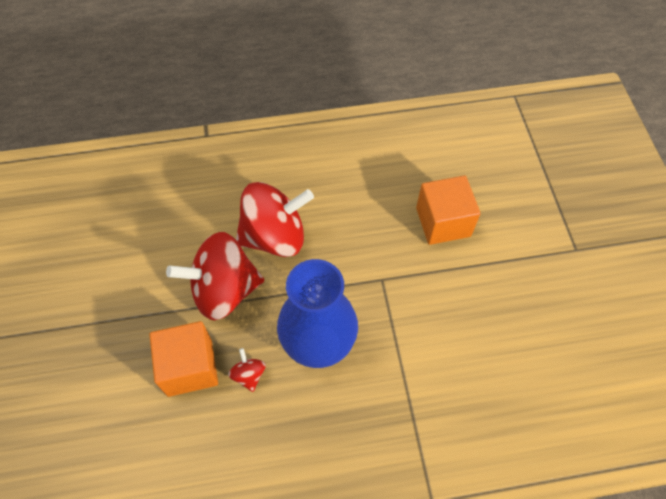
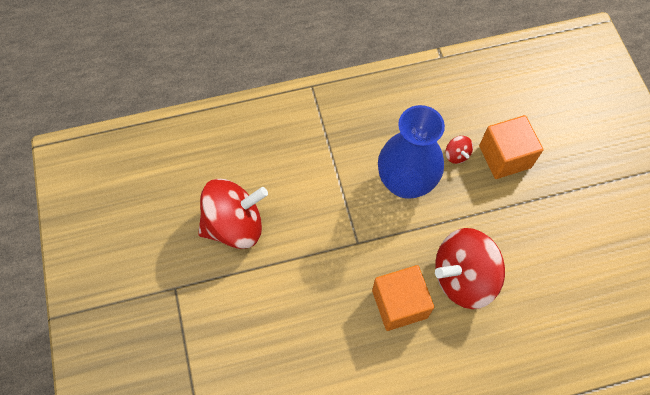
camera: 175 degrees right, 5 degrees up
red spinning top [166,232,264,320] -> red spinning top moved to [198,179,268,249]
orange cube [416,175,480,245] -> orange cube moved to [372,265,434,331]

